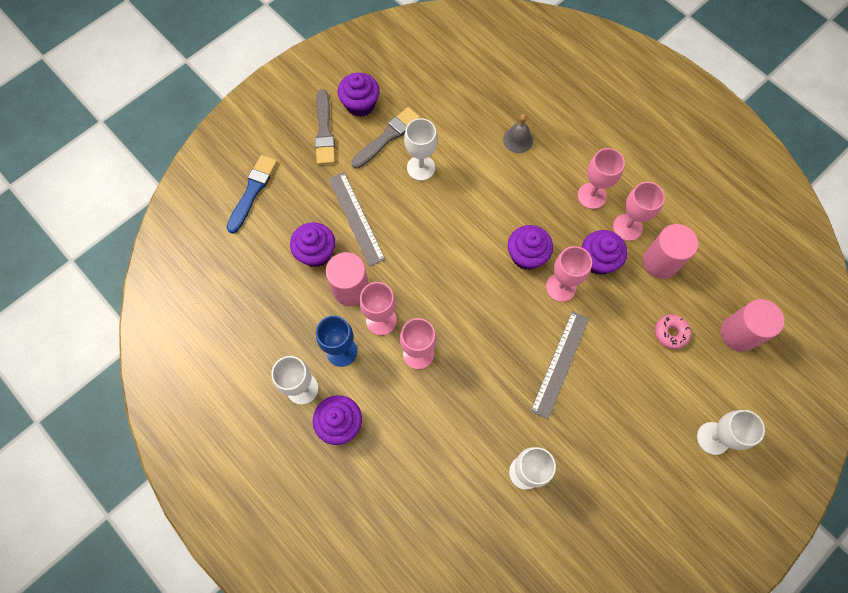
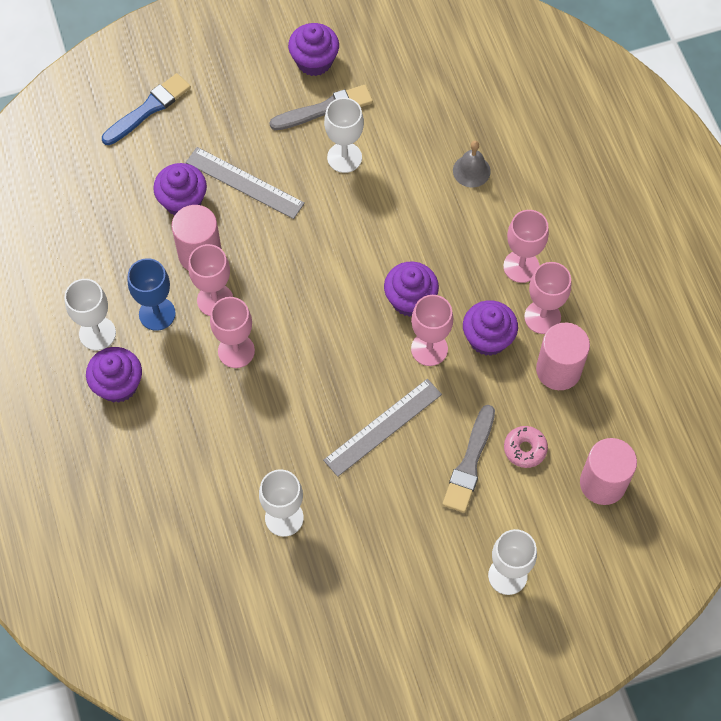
camera: 25 degrees right, 5 degrees down
grey brush [315,89,335,165] -> grey brush moved to [442,405,495,513]
grey ruler [328,172,385,266] -> grey ruler turned 60 degrees counterclockwise [186,147,305,219]

